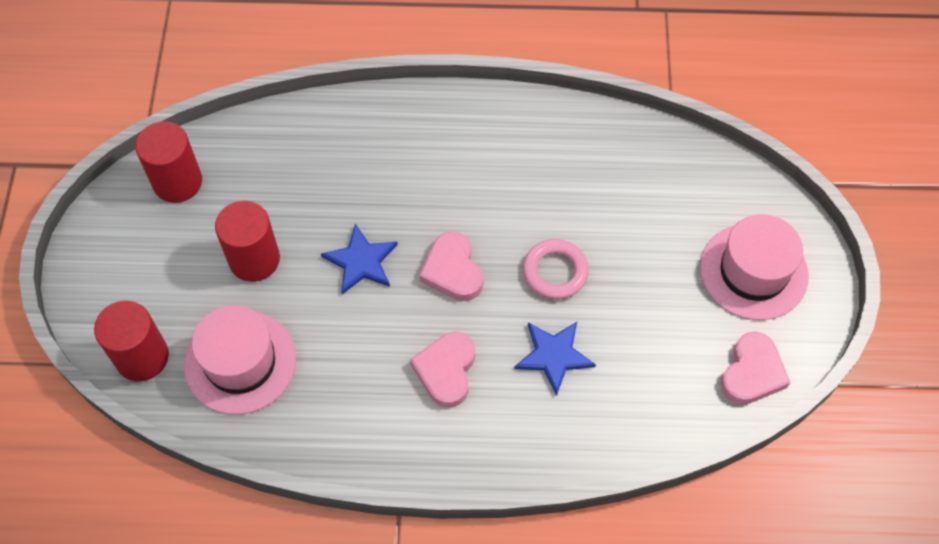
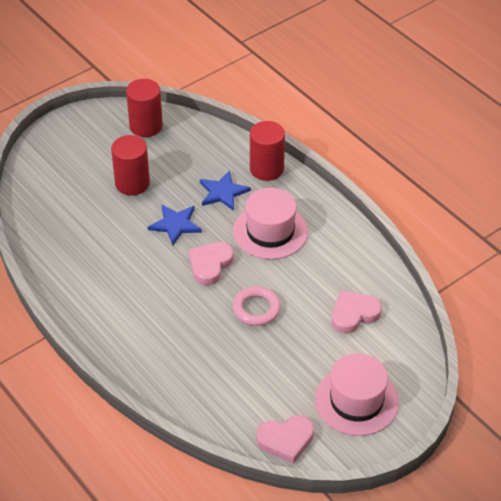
camera: 50 degrees right, 15 degrees down
red cylinder [94,301,169,381] -> red cylinder moved to [250,121,285,181]
pink hat [184,305,296,415] -> pink hat moved to [233,188,308,260]
pink heart [410,332,475,407] -> pink heart moved to [331,291,382,334]
blue star [514,322,596,396] -> blue star moved to [200,170,251,211]

